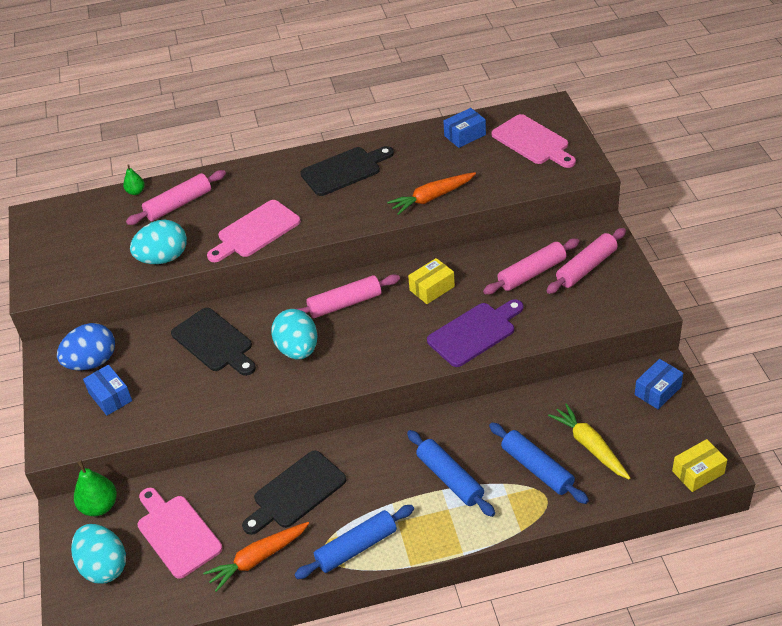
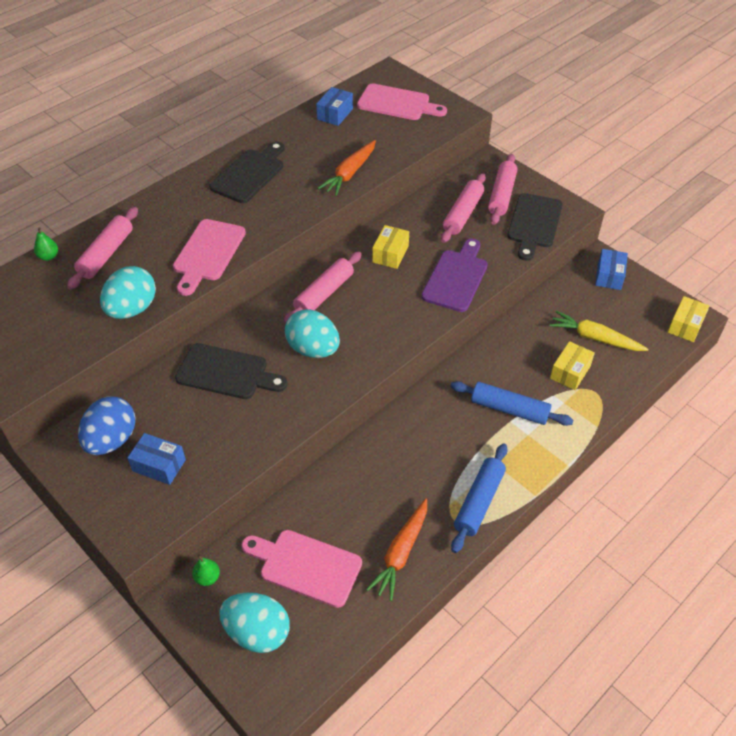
camera: 35 degrees left, 5 degrees up
green pear [74,460,117,516] -> green pear [192,555,220,586], size x0.59
black cutting board [242,451,346,535] -> black cutting board moved to [507,193,563,261]
blue rolling pin [489,422,589,504] -> yellow box [550,341,595,390]

